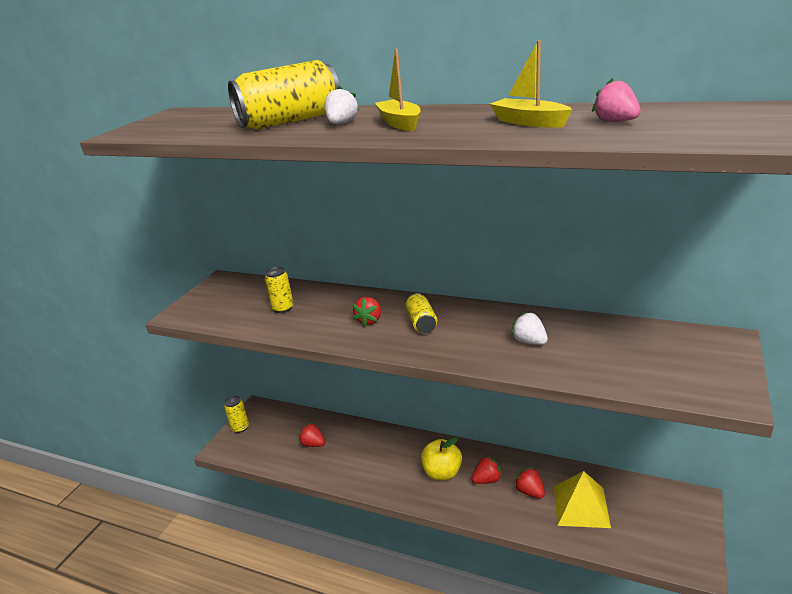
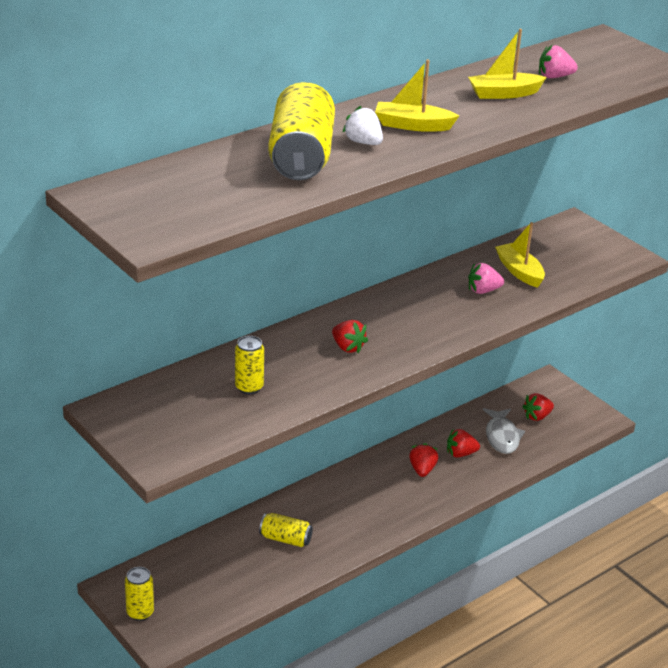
camera: 65 degrees left, 5 degrees up
red strawberry [299,422,325,447] -> red strawberry moved to [522,393,554,421]
yellow can [405,293,437,333] -> yellow can moved to [259,513,313,547]
yellow apple [421,437,462,480] -> none
white strawberry [511,312,548,345] -> pink strawberry [468,263,504,294]
yellow pyramid [554,471,611,528] -> grey fish [483,408,525,454]
none -> yellow boat [495,222,545,288]

